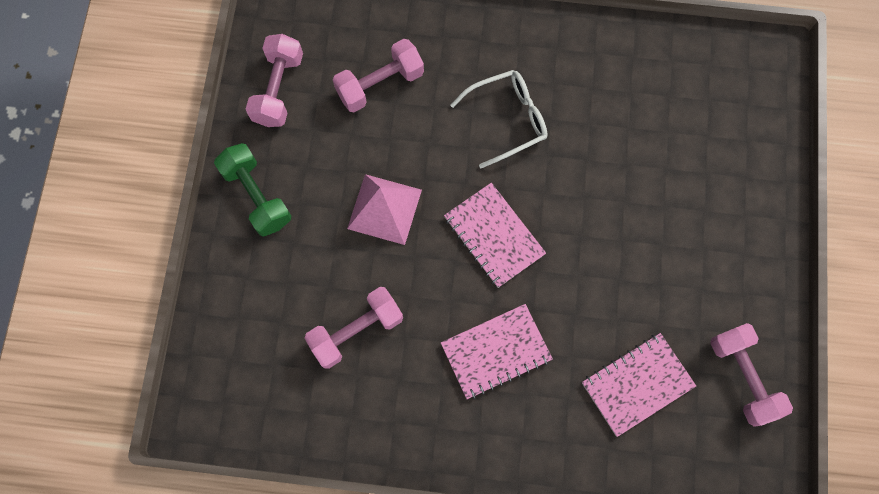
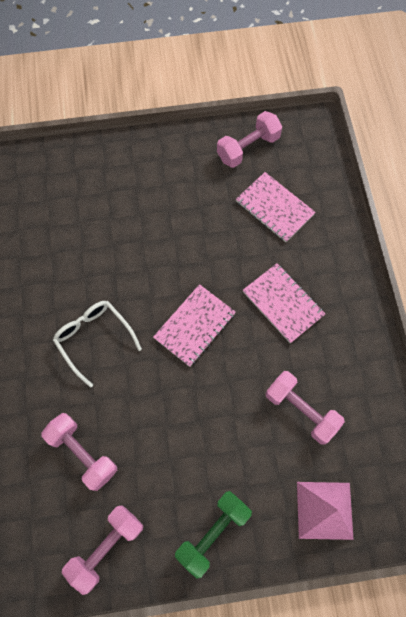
camera: 105 degrees left, 5 degrees down
pink dumbbell [246,34,303,127] -> pink dumbbell turned 45 degrees counterclockwise [62,506,143,595]
pink pyramid [347,174,422,245] -> pink pyramid moved to [297,482,354,540]

